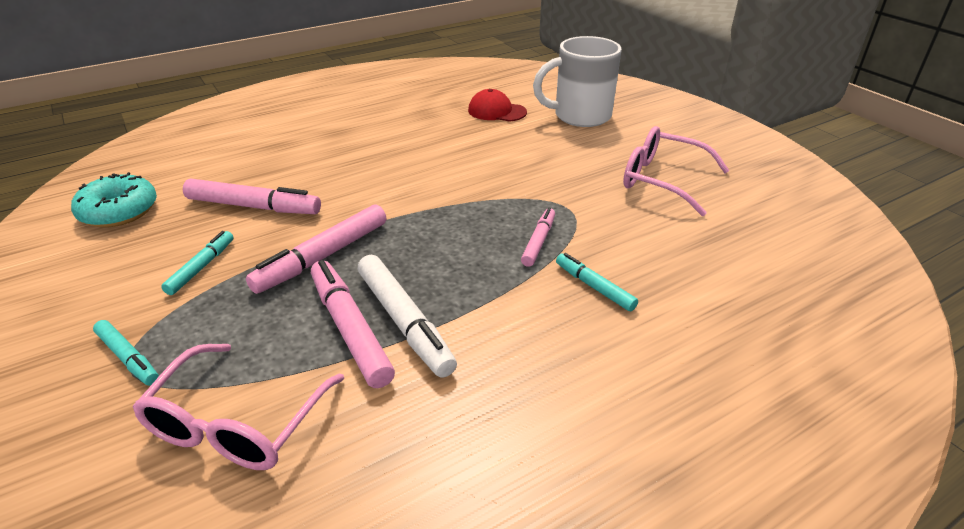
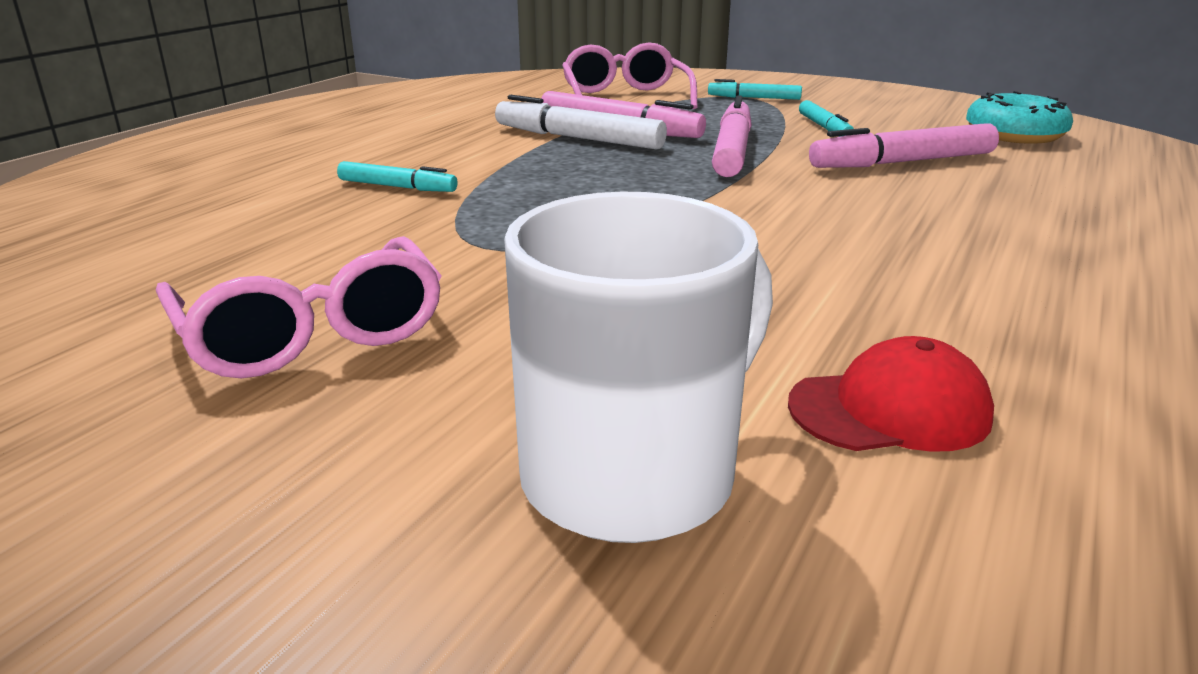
camera: 150 degrees right, 10 degrees down
pink marker [521,208,555,267] -> none
pink glasses [623,126,730,216] -> pink glasses turned 60 degrees clockwise [156,236,441,378]

